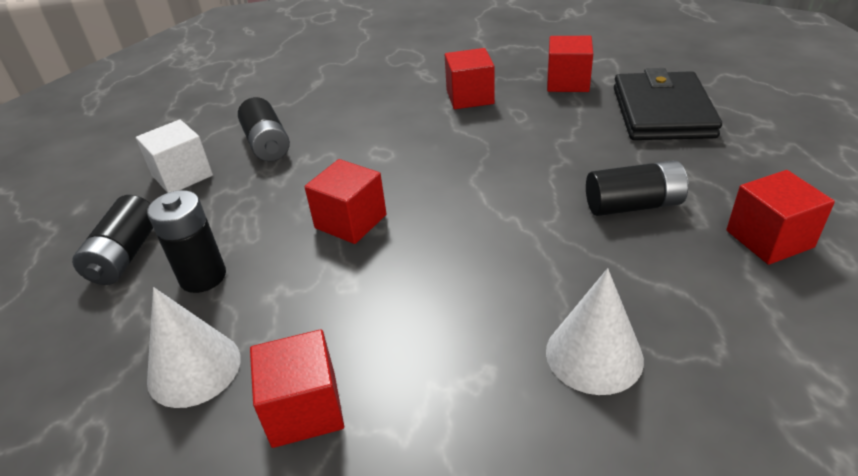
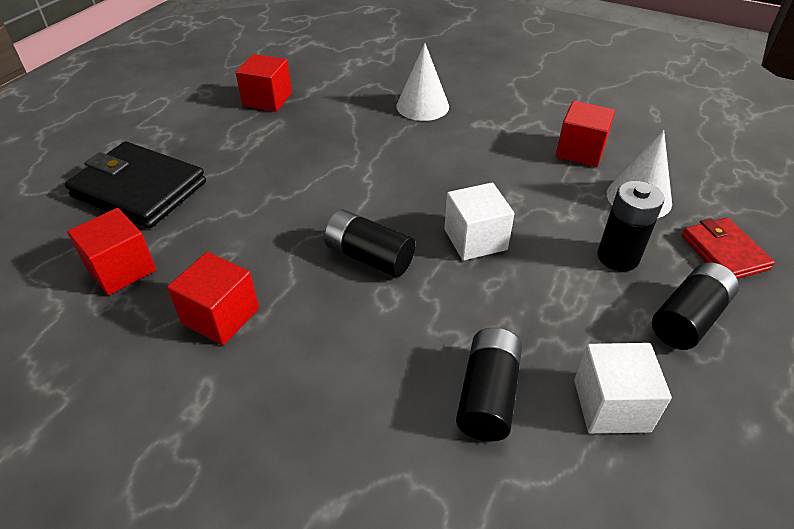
camera: 145 degrees left, 5 degrees up
red cube [304,159,387,244] -> white cube [444,183,515,261]
black battery [586,160,688,216] -> black battery moved to [324,209,415,277]
black wallet [614,68,722,140] -> black wallet turned 75 degrees clockwise [65,142,206,228]
none -> red wallet [681,218,775,279]

